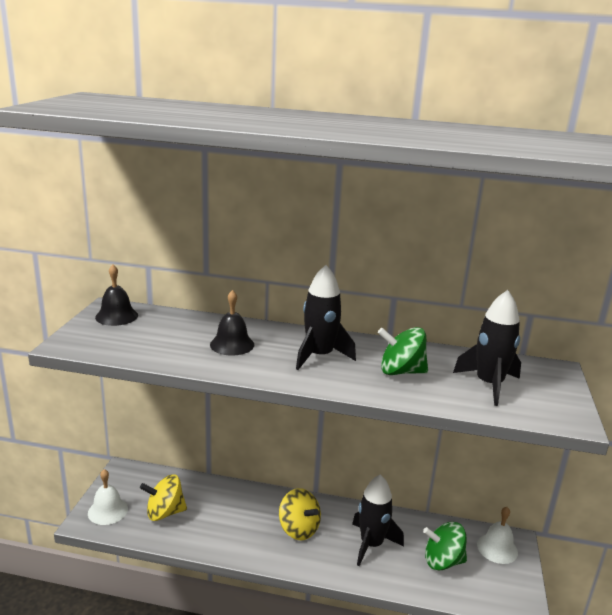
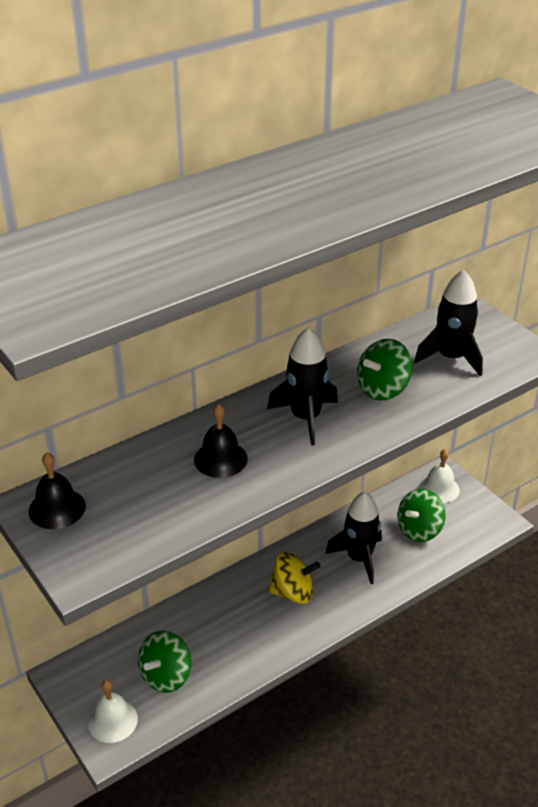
camera: 45 degrees left, 15 degrees up
yellow spinning top [140,474,187,521] -> green spinning top [138,631,191,693]

